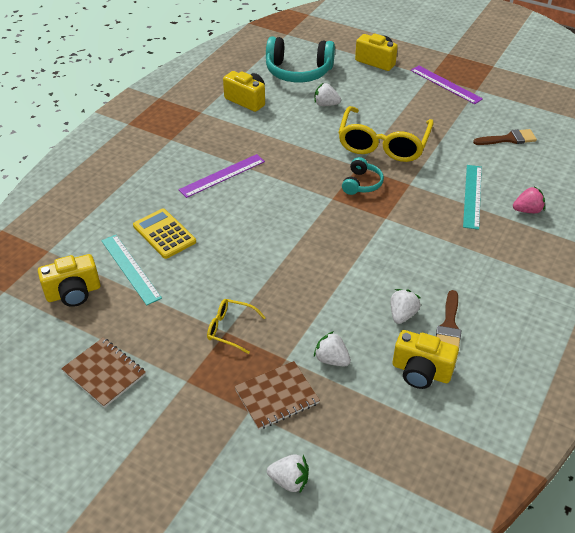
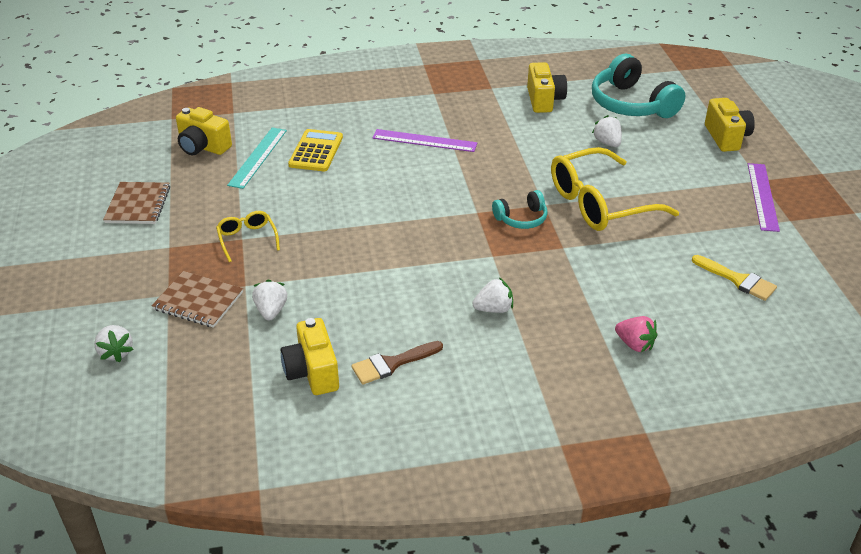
camera: 50 degrees right, 5 degrees down
white strawberry [390,289,420,324] -> white strawberry moved to [472,278,513,313]
turquoise ruler [463,165,482,230] -> none
brown brush [473,129,537,145] -> yellow brush [692,255,777,301]

